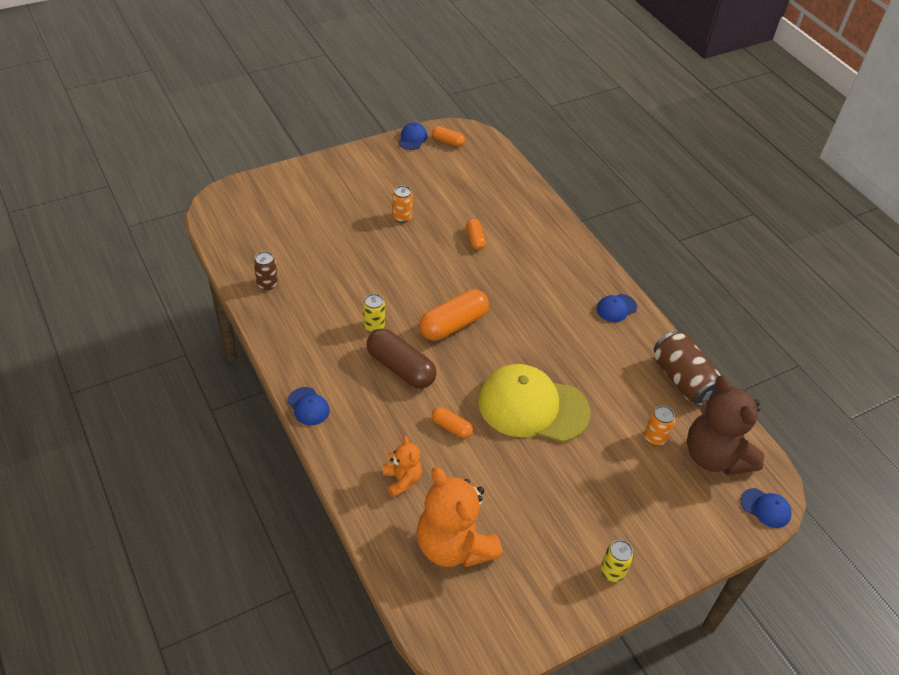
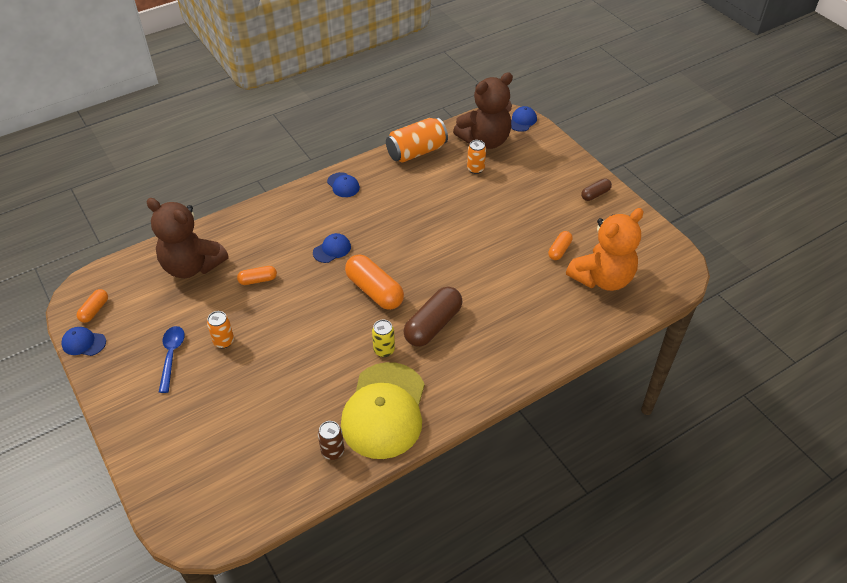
camera: 90 degrees left, 0 degrees up
blue cap [288,387,330,425] -> blue cap moved to [313,233,351,263]
orange teddy bear [383,436,422,497] -> none
orange capsule [432,407,473,438] -> orange capsule moved to [548,231,573,260]
yellow cap [478,364,590,443] -> yellow cap moved to [341,362,425,459]
yellow can [600,540,634,582] -> brown capsule [581,178,612,201]
brown can [654,331,721,406] -> orange can [386,118,448,163]
none -> brown teddy bear [146,198,229,278]
none -> blue spoon [159,326,185,393]

